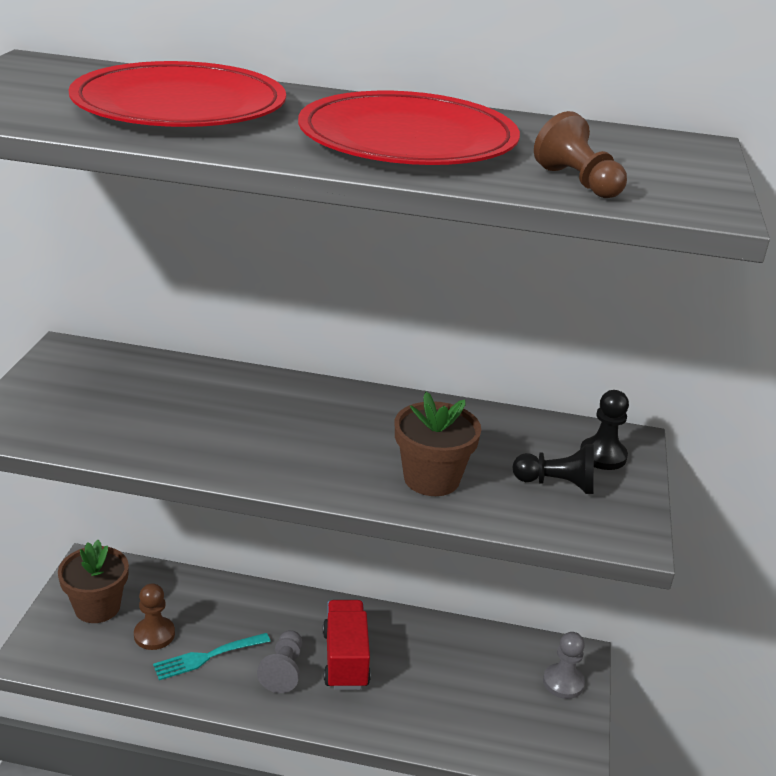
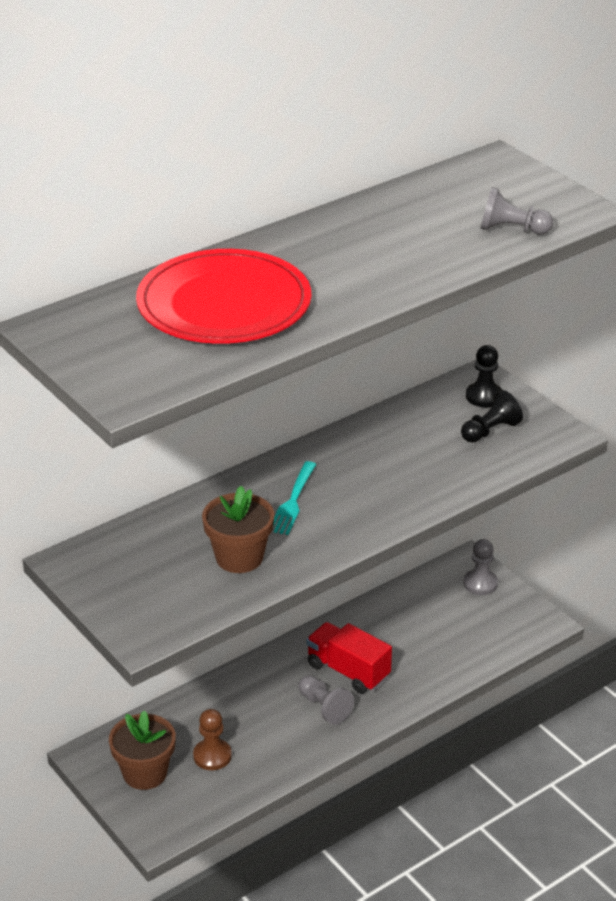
camera: 45 degrees left, 5 degrees up
turquoise fork [153,633,271,680] -> turquoise fork moved to [273,461,316,535]
red plate [298,91,520,165] -> none
brown flower pot [395,392,481,496] -> brown flower pot moved to [202,486,274,573]
brown pawn [534,111,627,198] -> grey pawn [480,187,553,235]

